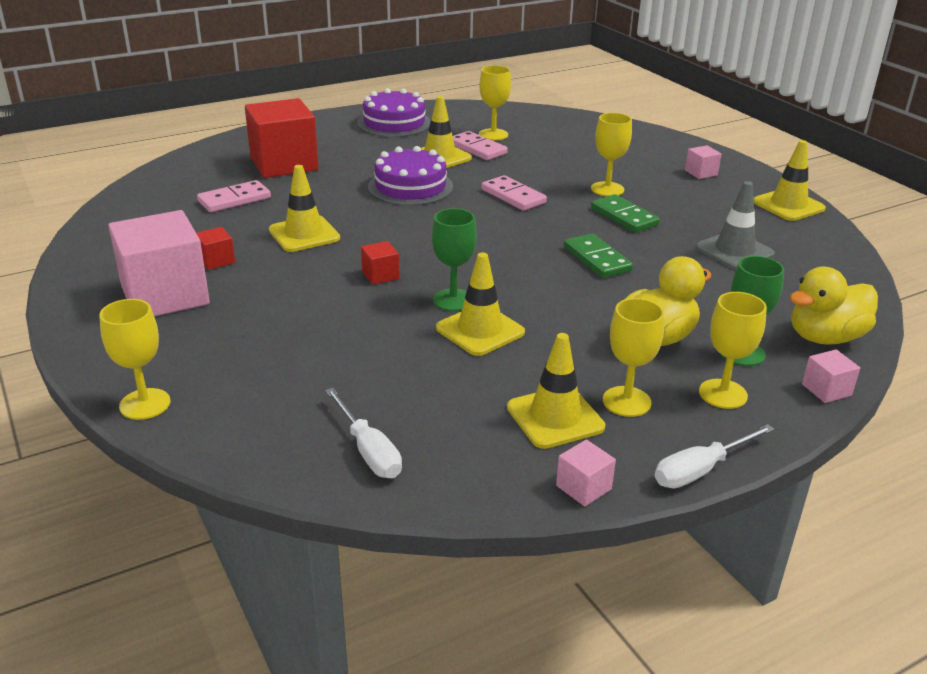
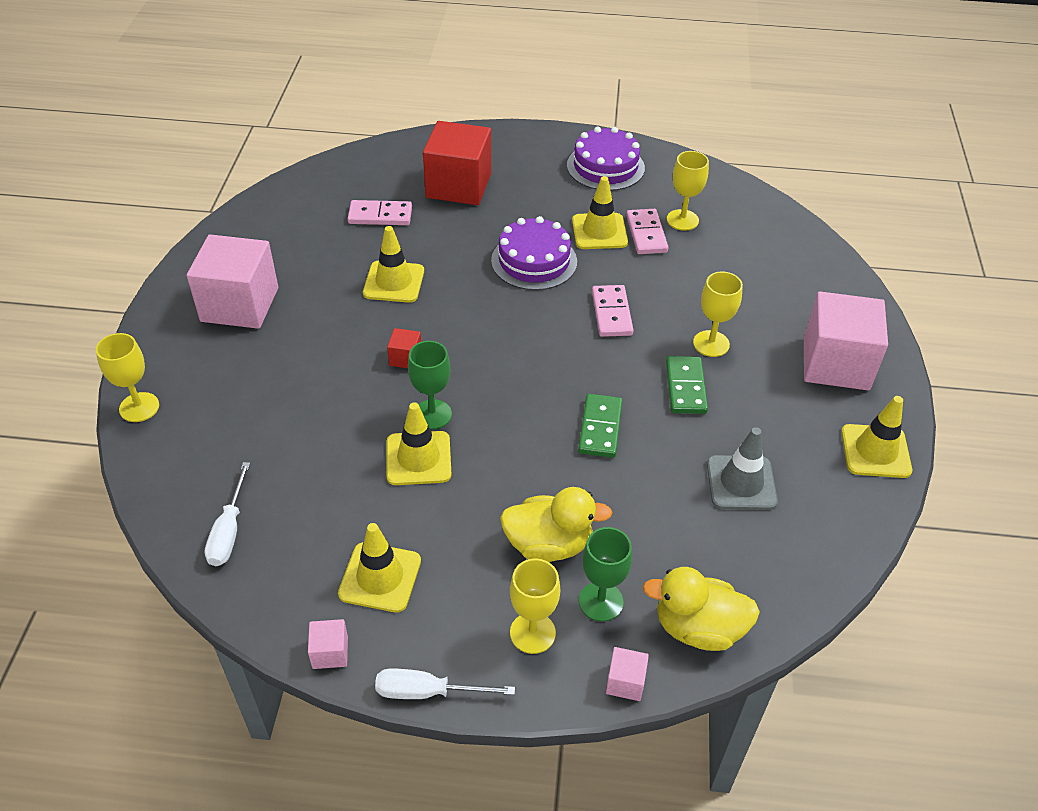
camera: 35 degrees right, 15 degrees up
red cube [196,227,235,270] -> none
yellow goblet [603,298,664,417] -> none
pink cube [685,145,722,179] -> pink cube [804,291,888,390], size x2.38

